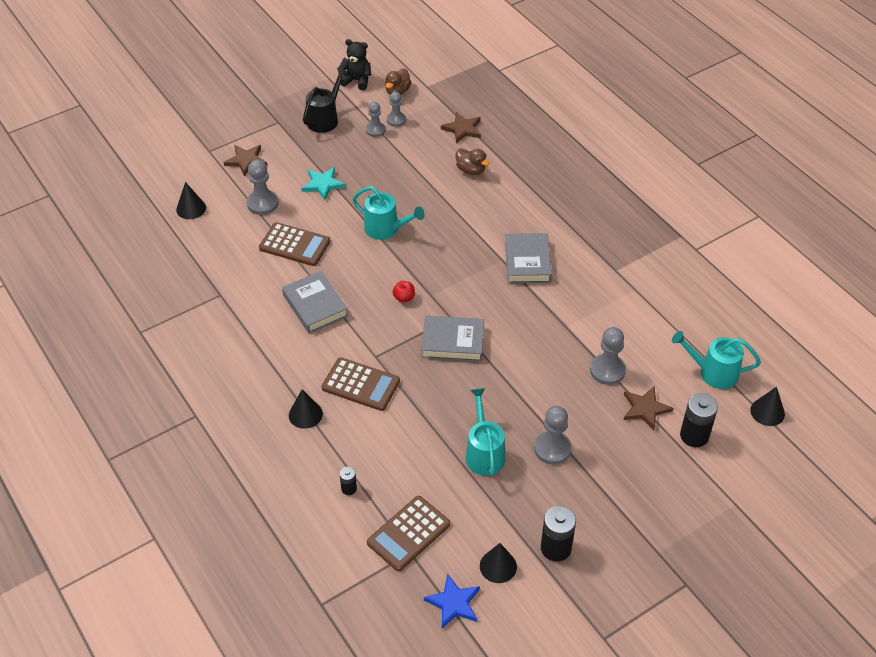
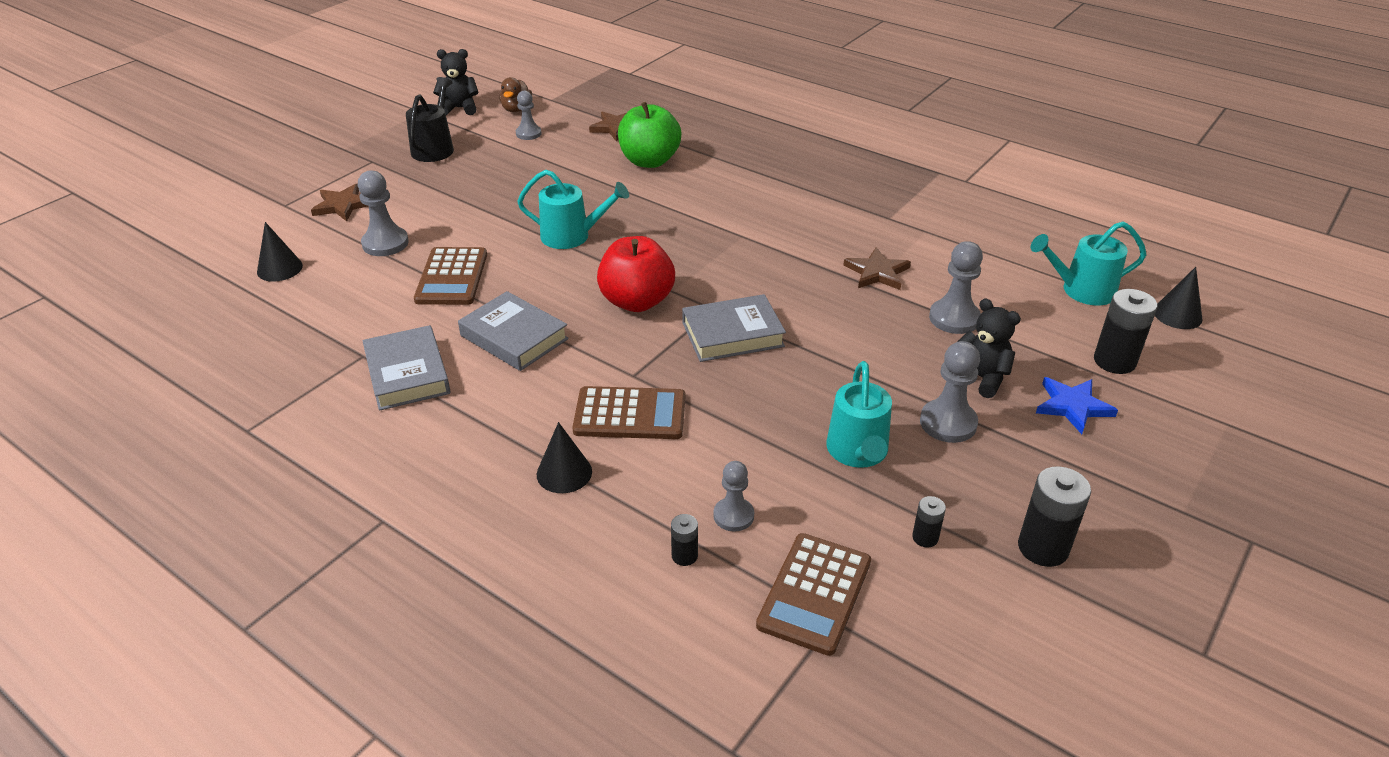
camera: 20 degrees left, 10 degrees down
brown calculator [259,222,330,266] -> brown calculator turned 90 degrees clockwise [414,247,487,305]
turquoise star [301,167,346,200] -> none
grey pawn [366,102,385,137] -> grey pawn moved to [713,461,754,532]
red apple [392,281,415,303] -> red apple [597,236,675,312], size x2.35
blue star [424,574,480,628] -> blue star moved to [1036,377,1118,434]
brown duck [456,148,489,175] -> green apple [618,102,681,168]
turquoise watering can [466,388,505,476] -> turquoise watering can turned 150 degrees counterclockwise [826,361,892,468]
black cone [480,543,517,583] -> none
grey book [505,233,552,283] -> grey book moved to [363,325,451,411]
brown star [624,386,673,430] -> brown star moved to [843,247,911,290]
none -> black battery [912,496,946,547]
none -> black teddy bear [957,299,1021,398]

